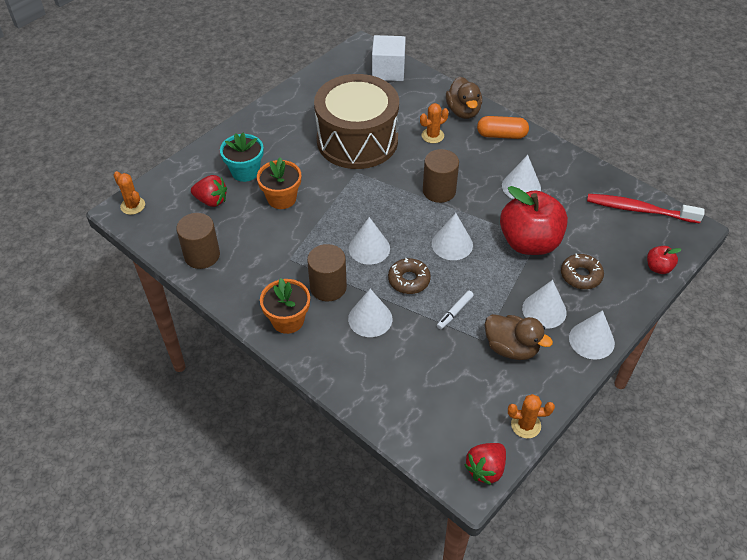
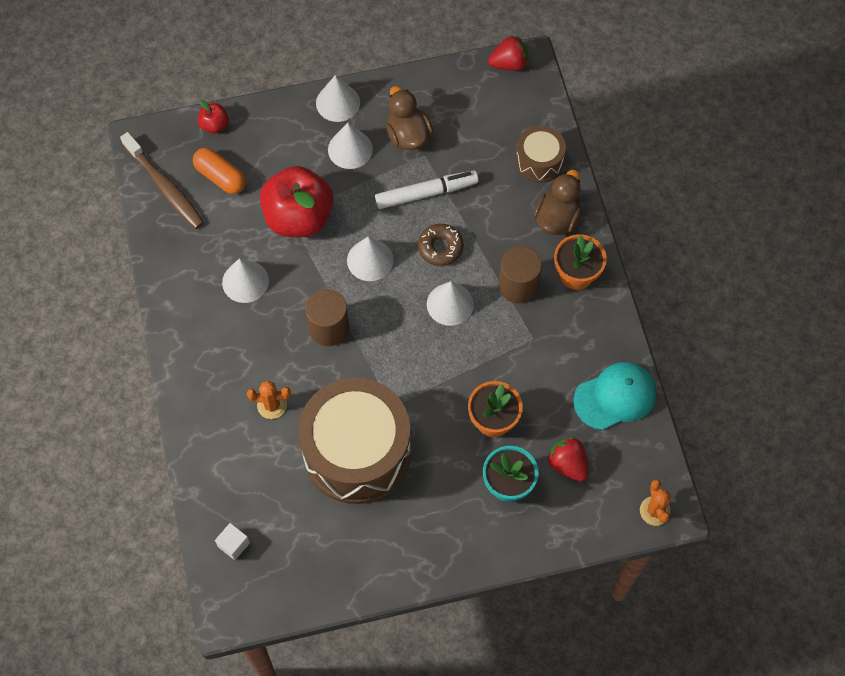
camera: 145 degrees left, 15 degrees up
brown cylinder [176,213,220,269] -> turquoise cap [573,362,656,430]
white cone [348,289,392,337] -> none
white cube [372,35,406,81] -> white cube [215,523,250,560], size x0.51
white marker [437,291,474,330] -> white marker [375,170,479,209], size x1.87
brown duck [446,77,482,119] -> brown duck moved to [533,170,582,235]
orange capsule [477,116,529,139] -> orange capsule moved to [193,148,246,194]
orange cactus [508,394,555,438] -> none
brown donut [561,254,604,289] -> none
red toothbrush [587,194,705,223] -> brown toothbrush [120,132,204,229]
none -> brown drum [516,126,566,183]

